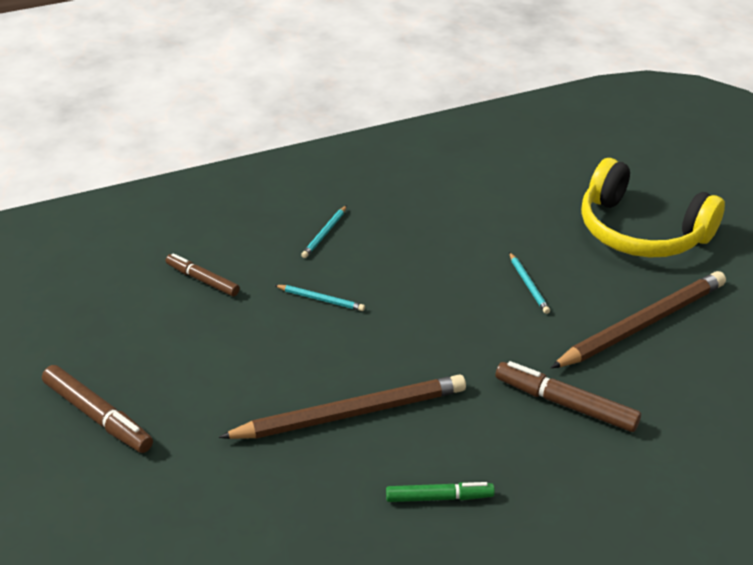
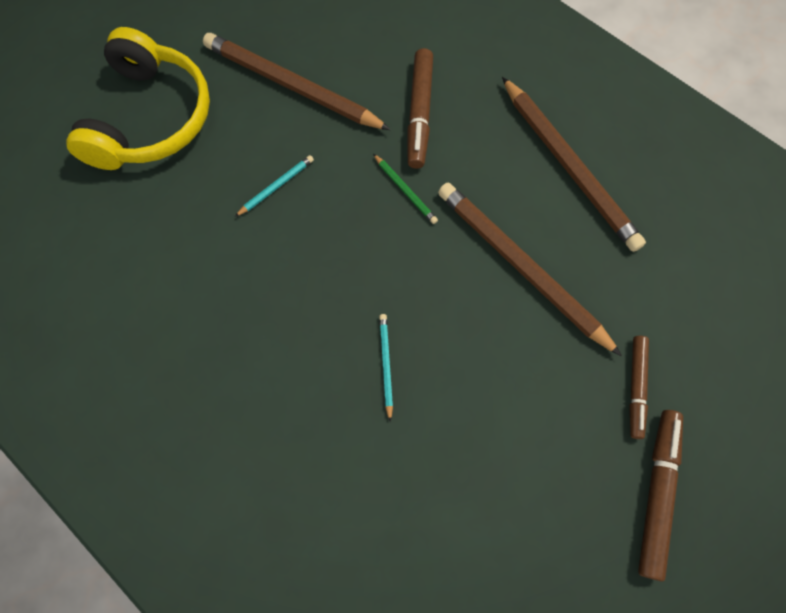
camera: 115 degrees left, 30 degrees up
brown marker [166,253,240,296] -> brown marker moved to [629,336,649,439]
turquoise pencil [301,205,347,258] -> none
green marker [386,482,495,502] -> brown pencil [502,77,646,252]
none -> green pencil [373,154,438,224]

